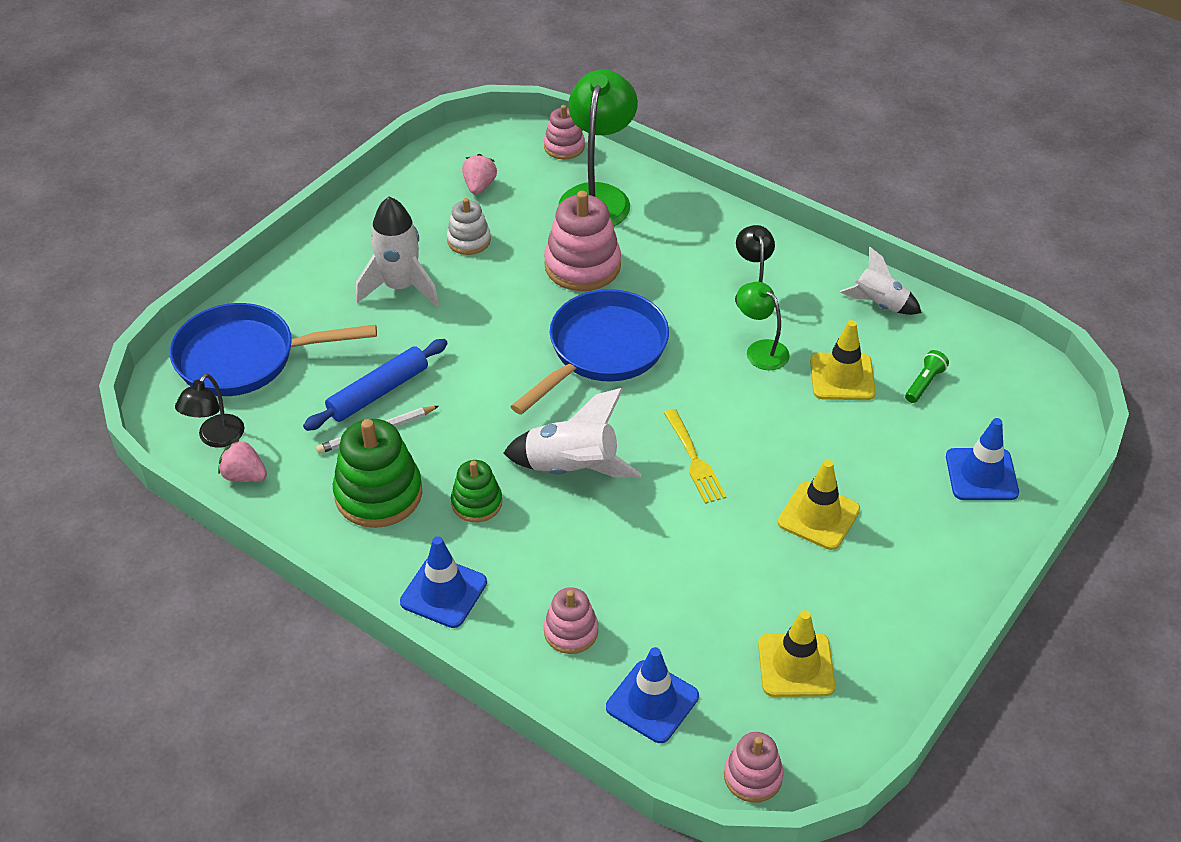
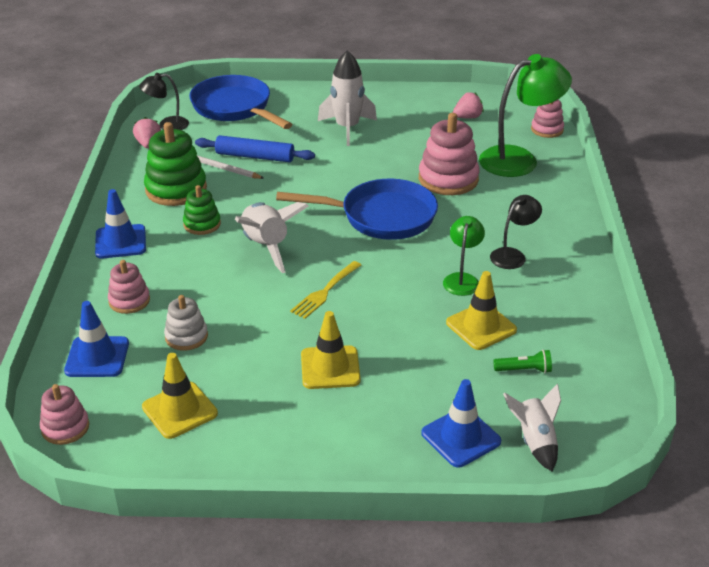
camera: 55 degrees right, 10 degrees down
white stacking toy [447,198,491,255] -> white stacking toy moved to [164,295,208,351]
white rocket [840,247,922,315] -> white rocket moved to [503,384,561,471]

